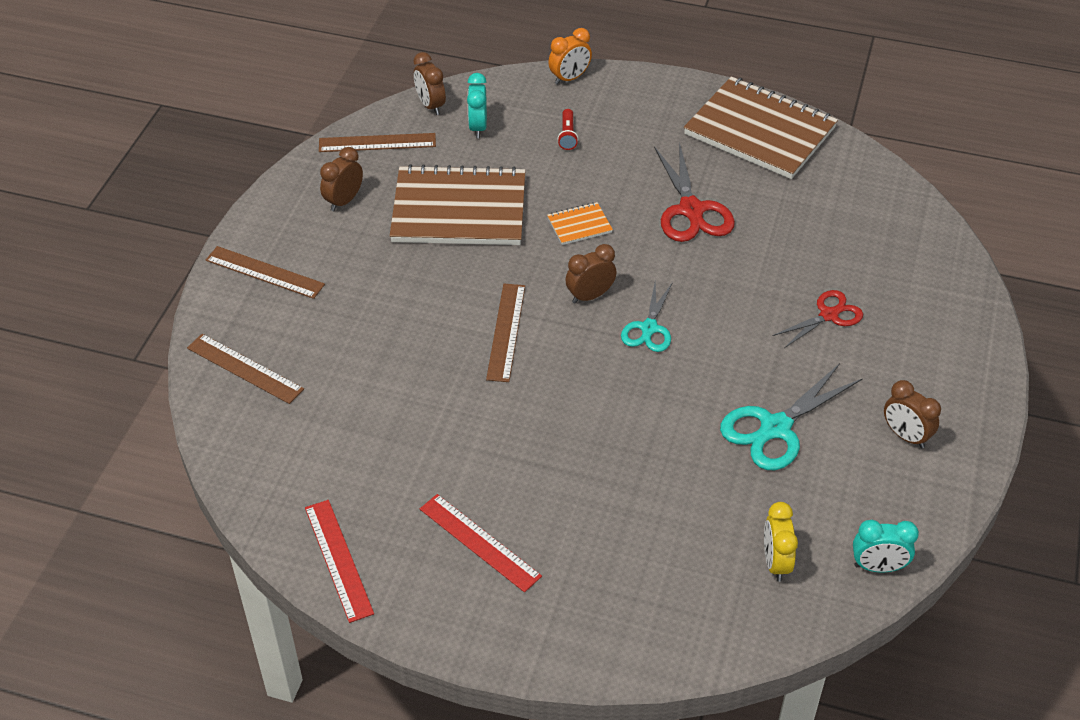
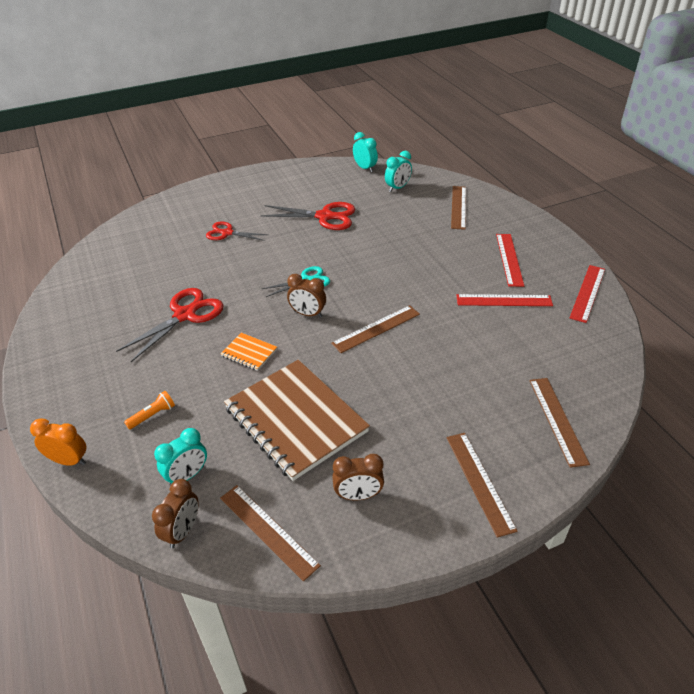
camera: 130 degrees left, 5 degrees down
red flashlight [557,109,578,150] -> orange flashlight [124,391,175,430]
brown notebook [684,76,838,179] -> none
turquoise scissors [720,363,863,470] -> red scissors [260,202,355,230]
yellow clock [764,502,798,582] -> turquoise clock [385,151,412,192]
brown clock [884,380,941,448] -> none
none -> brown ruler [451,186,466,230]
none -> red ruler [456,294,553,306]

